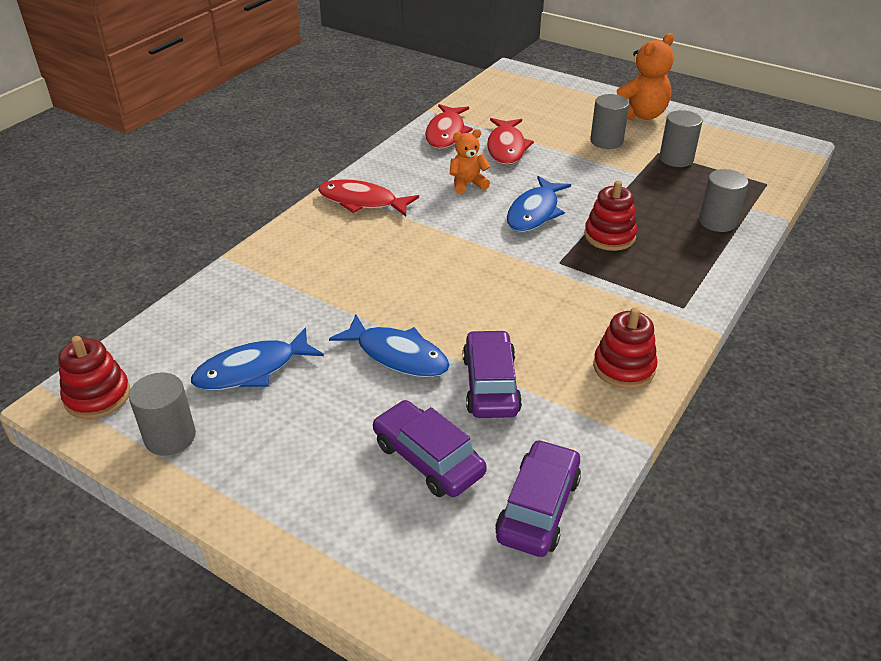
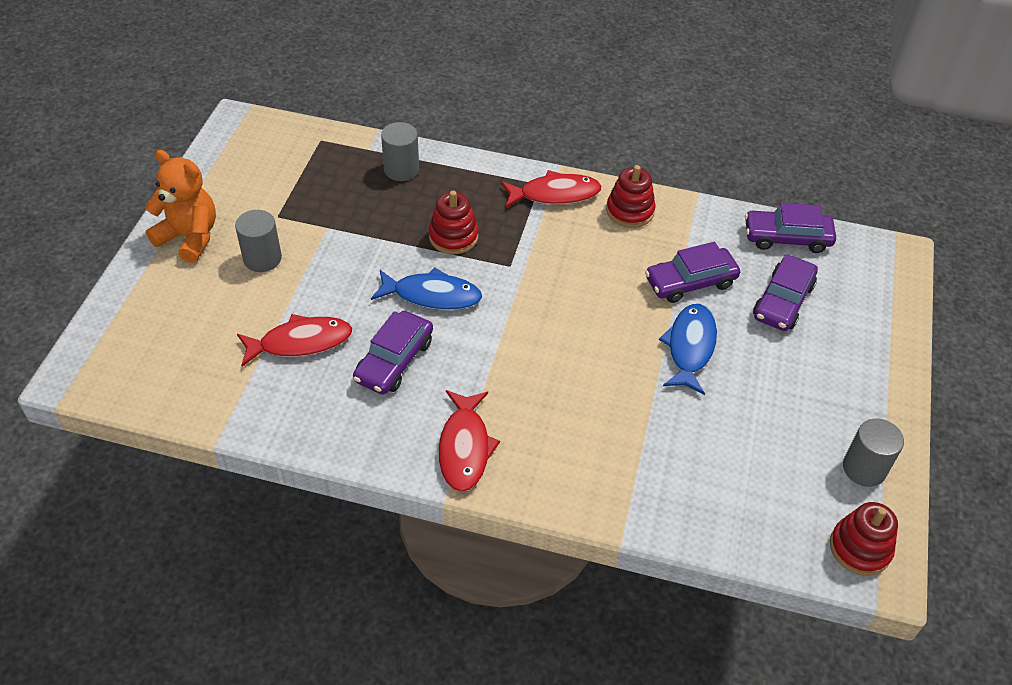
camera: 110 degrees left, 10 degrees up
blue fish [191,327,324,390] -> none
red fish [425,104,473,149] -> red fish moved to [501,170,602,208]
orange teddy bear [450,129,490,194] -> purple car [353,311,433,394]
grey cylinder [659,110,702,167] -> none

